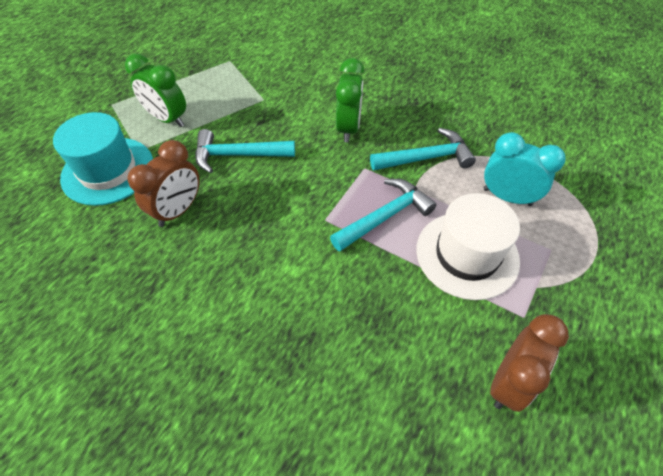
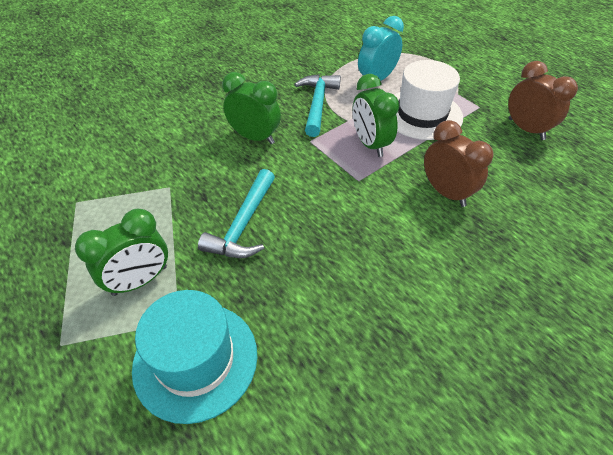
camera: 70 degrees left, 5 degrees down
brown clock [127,140,199,227] -> brown clock moved to [424,120,493,207]
turquoise hammer [330,179,437,251] -> green clock [353,74,400,157]

